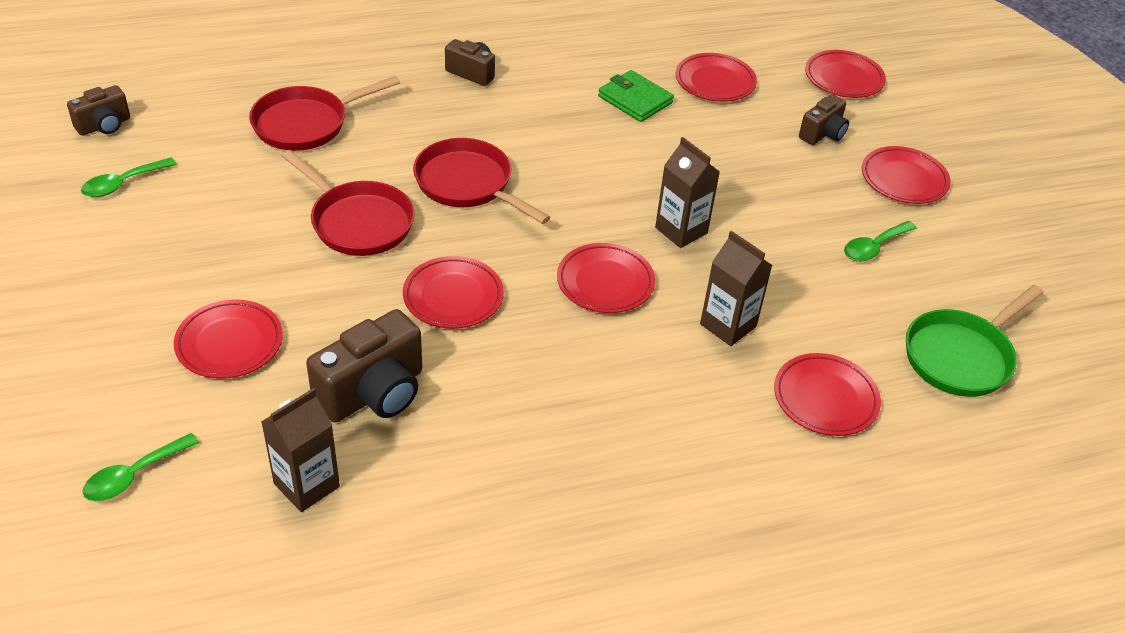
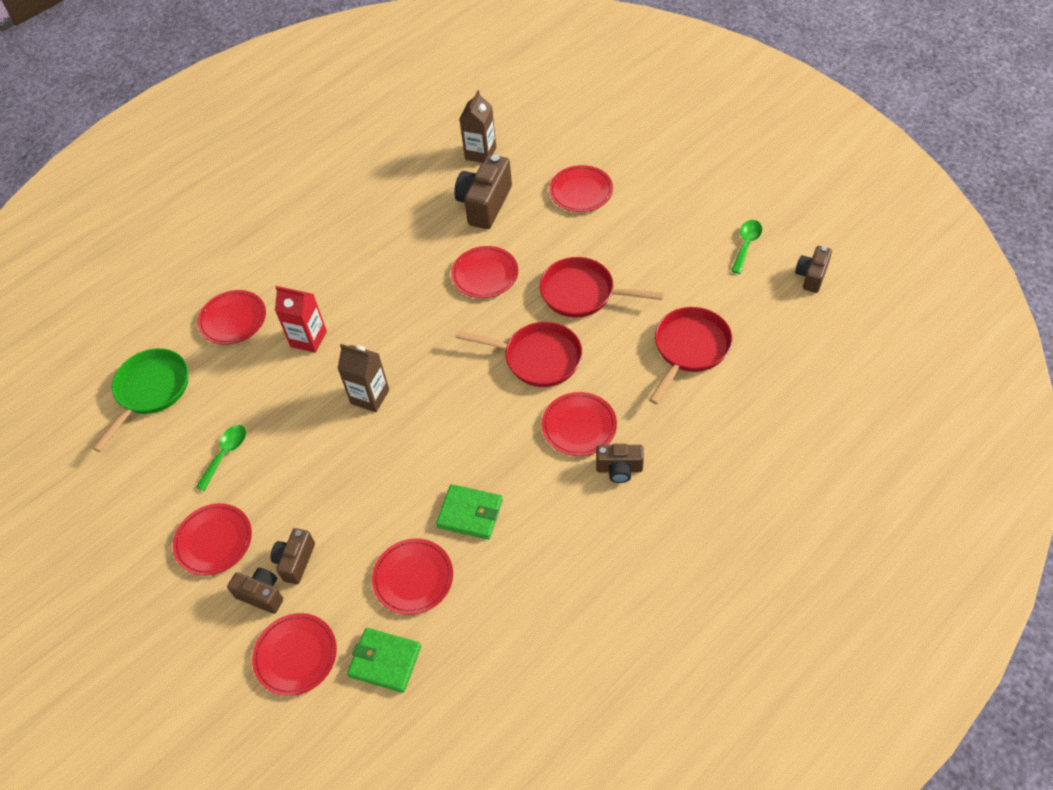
camera: 160 degrees right, 10 degrees up
green spoon [82,433,199,501] -> none
red plate [557,243,655,313] -> red plate moved to [542,392,617,456]
brown carton [700,231,773,346] -> red carton [275,286,327,353]
none -> brown camera [227,568,283,614]
none -> green wallet [347,628,421,693]

